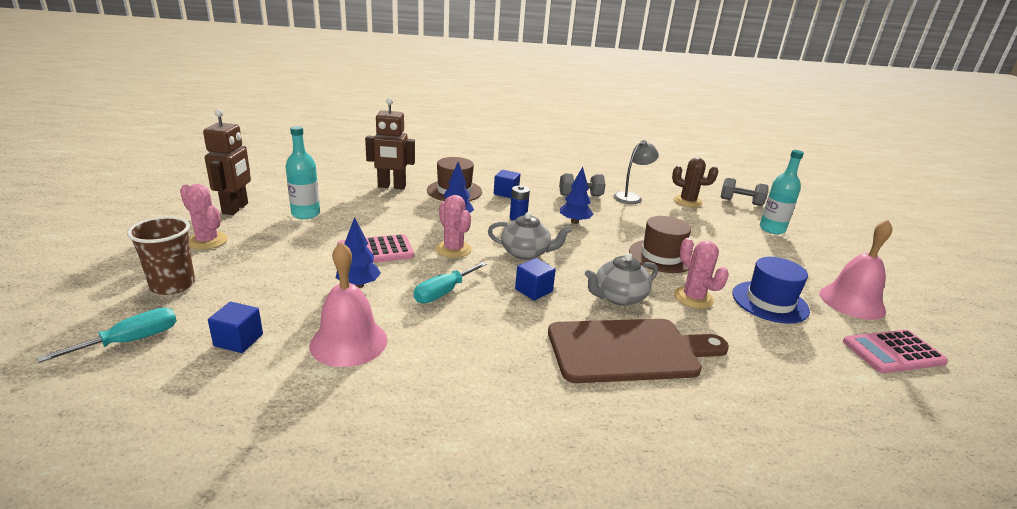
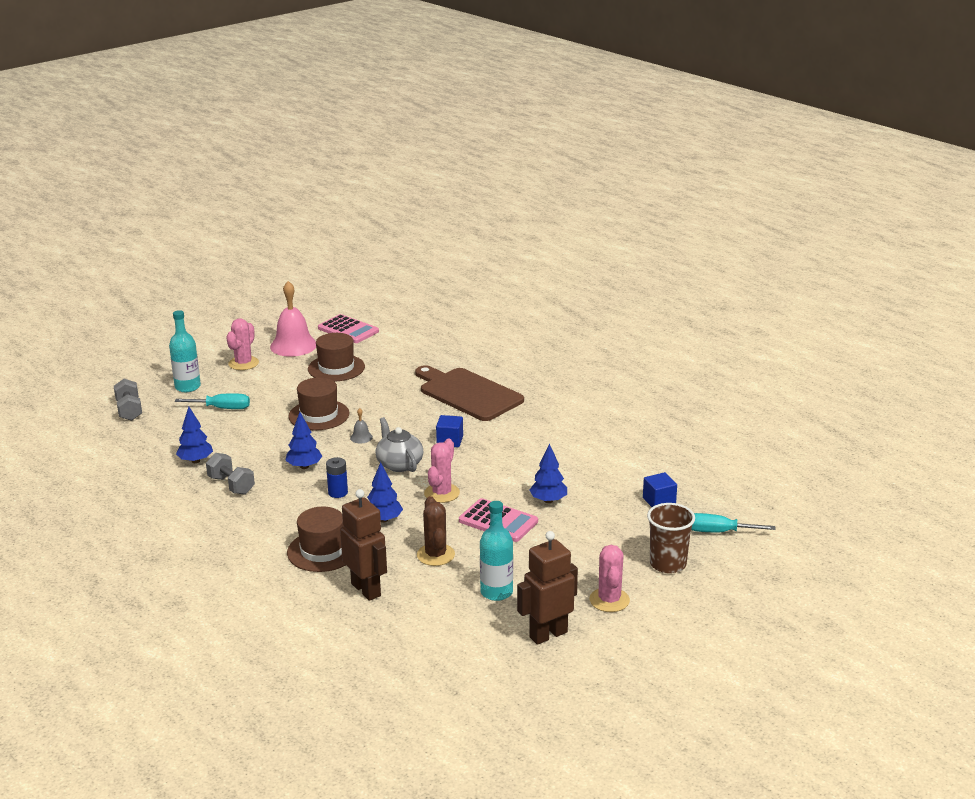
camera: 125 degrees left, 0 degrees up
pink bell [310,242,387,367] -> none
turquoise screwdriver [414,262,487,303] -> turquoise screwdriver moved to [175,393,250,409]
blue cube [494,170,520,198] -> none
grey teapot [585,253,658,306] -> none
grey lamp [613,140,659,204] -> blue tree [176,406,213,463]
brown cactus [672,157,718,207] -> brown cactus moved to [417,496,455,566]
pink cactus [674,238,729,309] -> pink cactus moved to [226,319,259,370]
blue hat [732,257,810,324] -> brown hat [308,333,365,382]
none -> grey bell [350,408,373,444]

